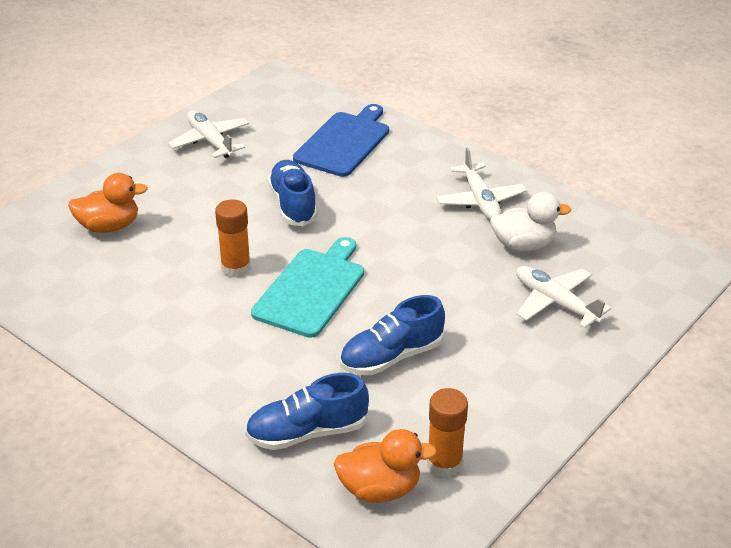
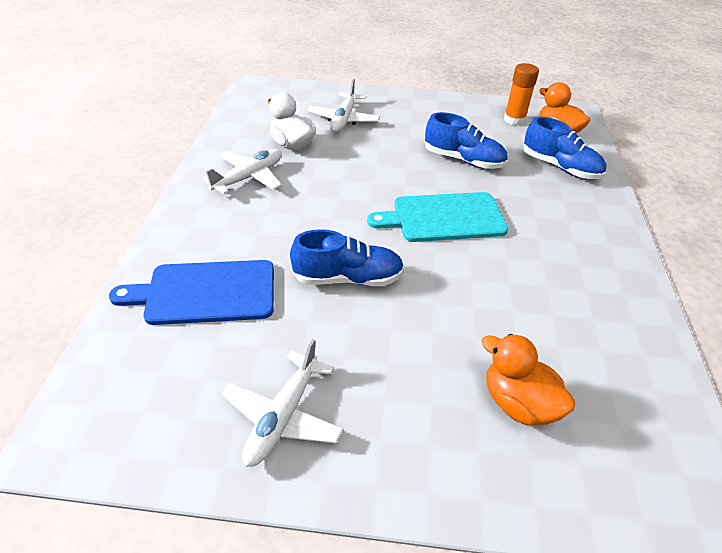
camera: 125 degrees left, 5 degrees up
orange glue stick [215,199,251,277] -> none
blue shoe [268,160,317,226] -> blue shoe turned 135 degrees counterclockwise [290,229,404,286]

